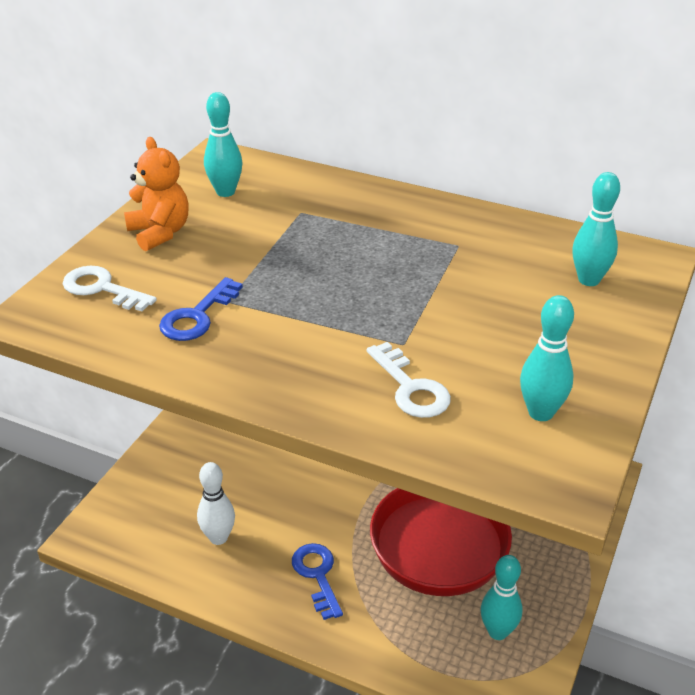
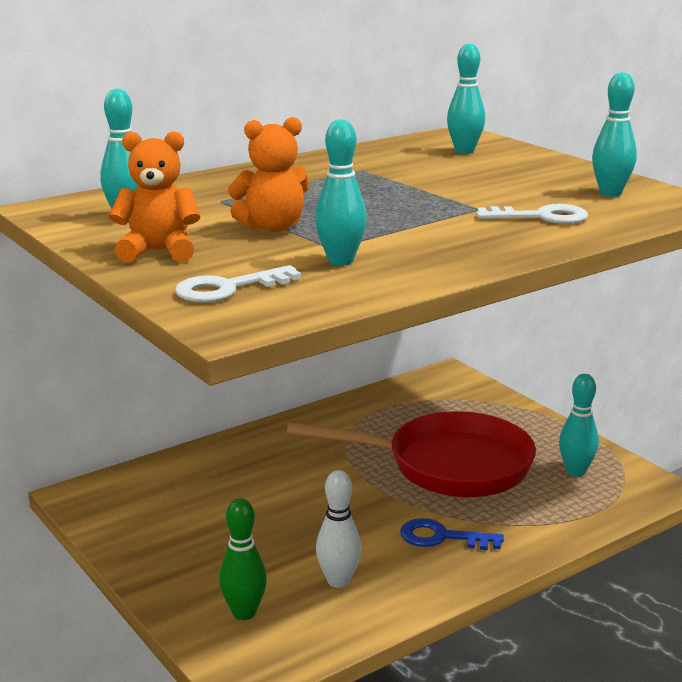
camera: 60 degrees left, 15 degrees down
blue key [159,277,243,341] -> turquoise bowling pin [315,119,367,265]
none -> green bowling pin [219,498,267,620]
none -> orange teddy bear [228,117,309,232]

